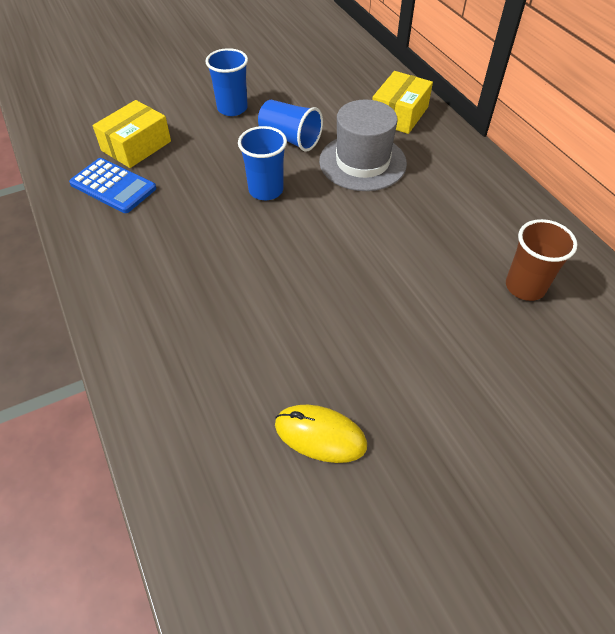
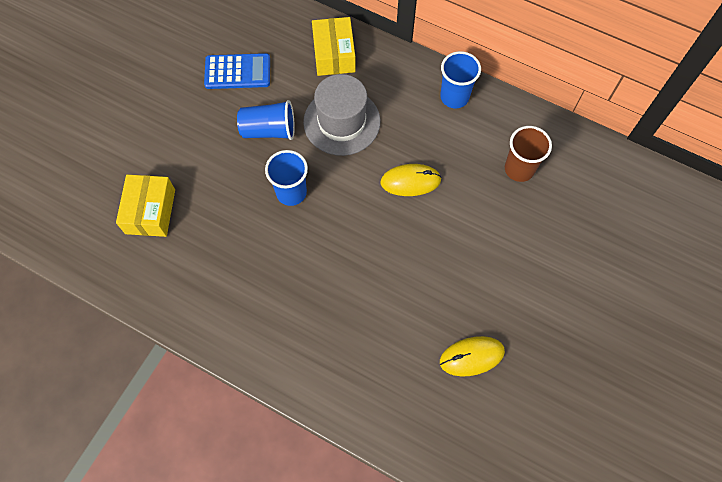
camera: 35 degrees left, 15 degrees up
blue calculator [69,158,156,213] -> blue calculator moved to [204,53,270,89]
blue cup [206,48,248,116] -> blue cup moved to [440,51,481,108]
none -> yellow mouse [380,164,442,196]

